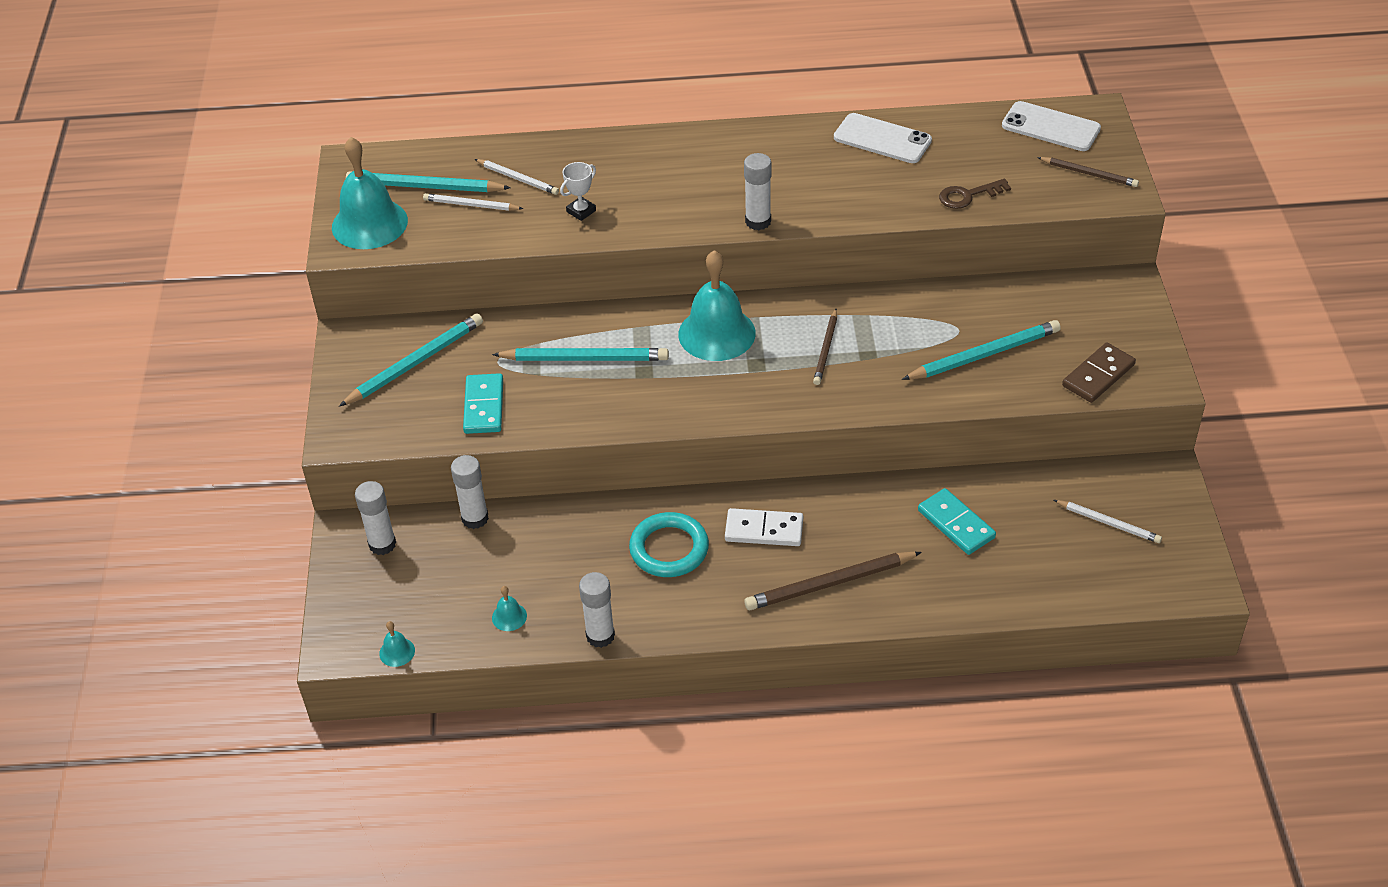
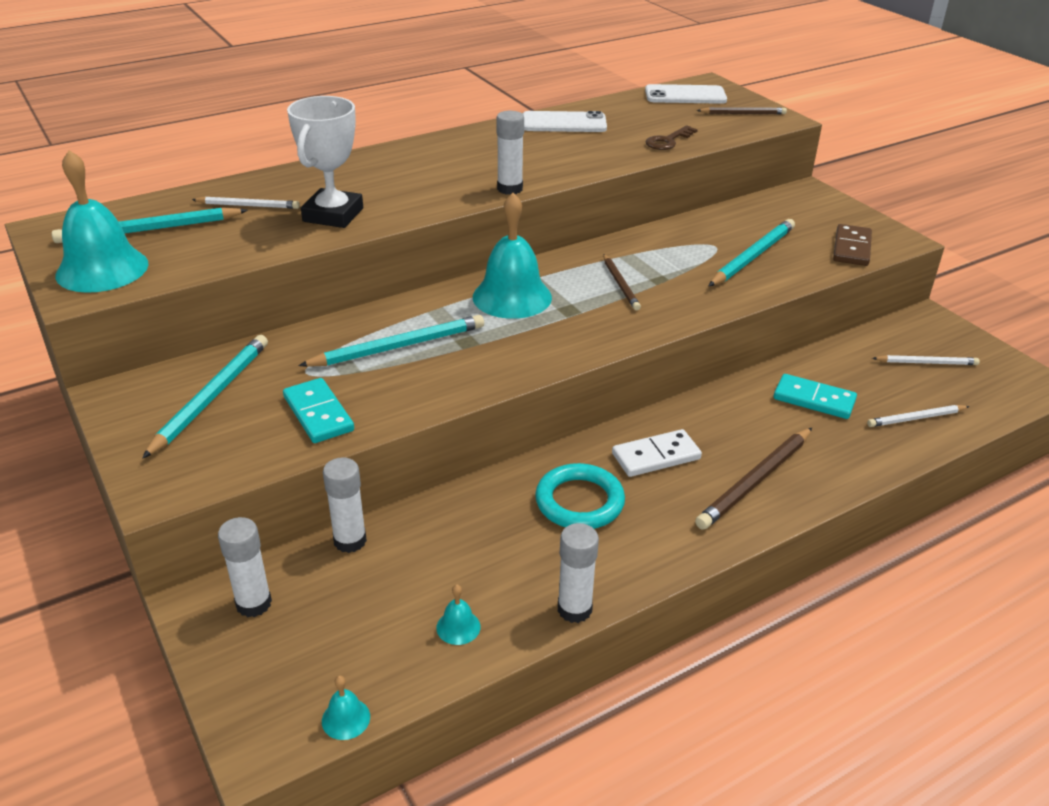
camera: 30 degrees left, 10 degrees down
white pencil [423,193,523,211] -> white pencil moved to [867,405,970,427]
white trophy [560,162,596,221] -> white trophy [287,96,363,228], size x2.04

